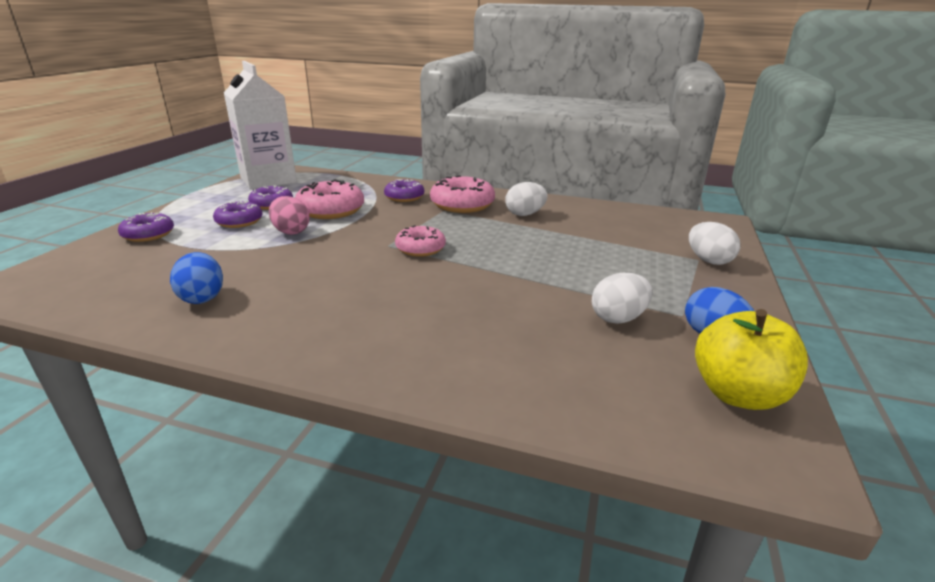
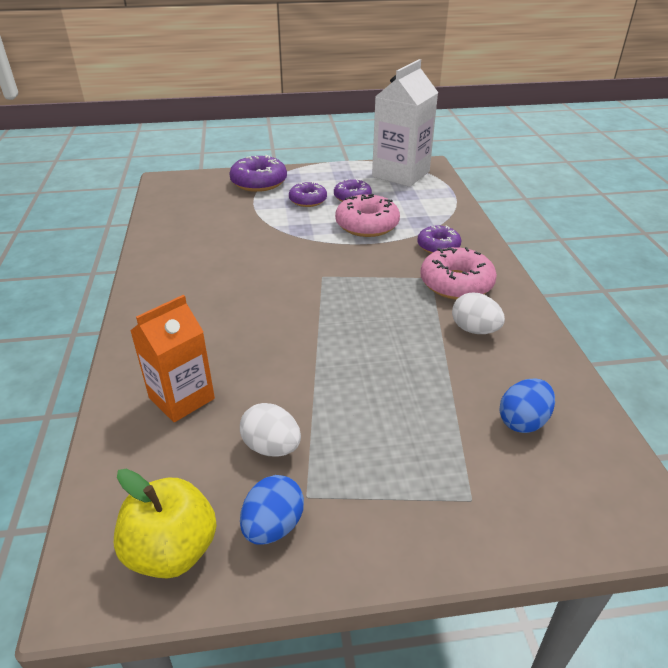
camera: 65 degrees right, 10 degrees up
purple donut [118,212,174,242] -> purple donut [229,155,287,192], size x1.56
blue egg [170,252,223,304] -> blue egg moved to [499,378,555,433]
pink egg [269,196,310,235] -> none
pink donut [395,225,446,257] -> none
white egg [689,222,740,265] -> none
none -> orange carton [130,295,215,422]

